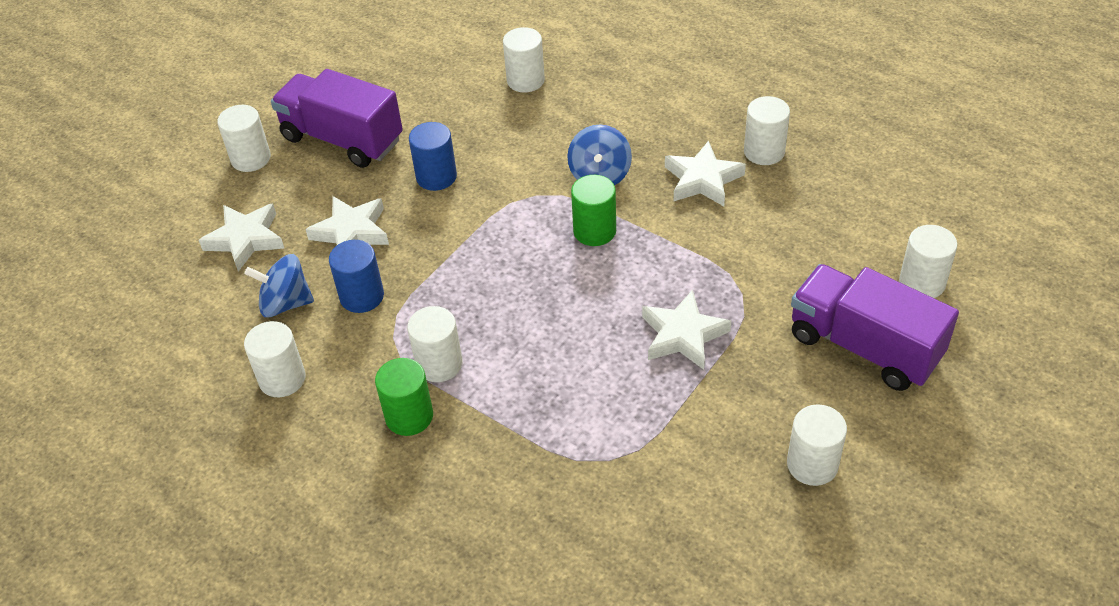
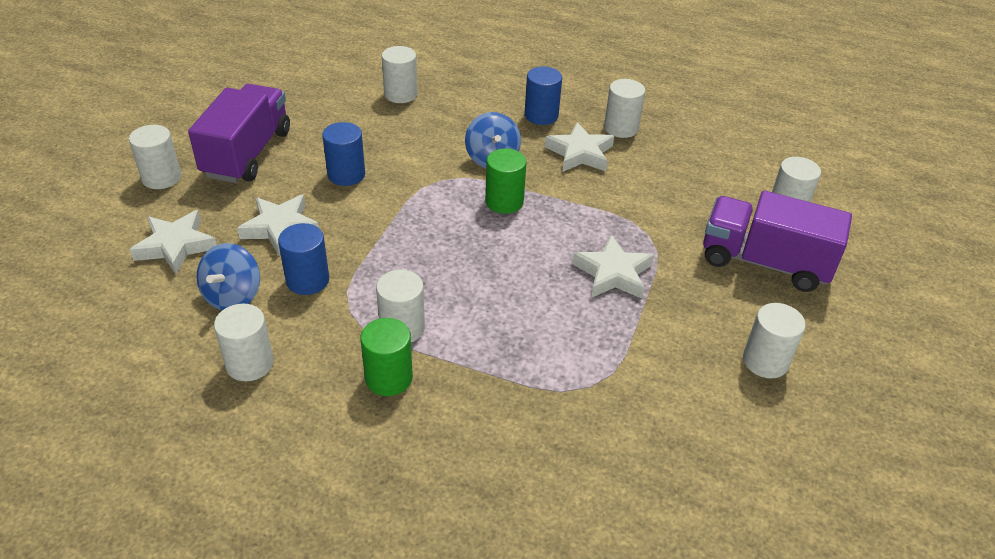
camera: 20 degrees left, 5 degrees down
blue spinning top [244,254,314,317] -> blue spinning top turned 60 degrees counterclockwise [196,243,260,311]
purple truck [271,69,403,168] -> purple truck turned 90 degrees clockwise [188,84,290,183]
none -> blue cylinder [524,67,562,125]

